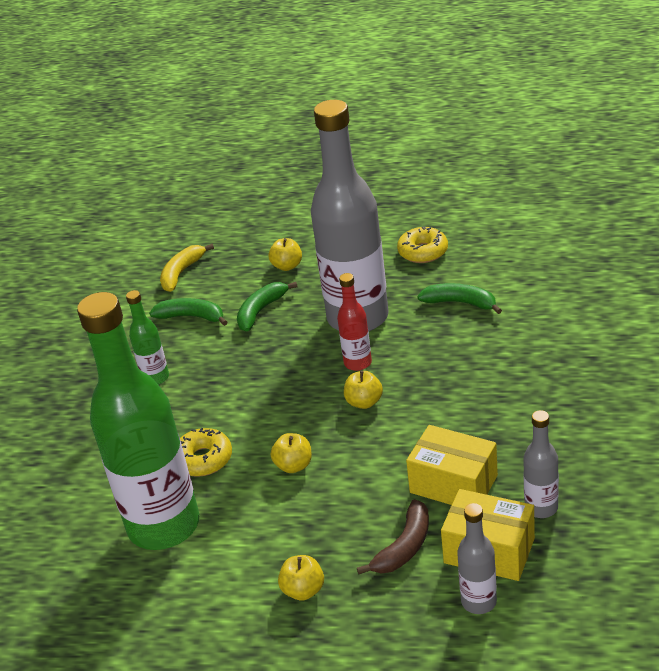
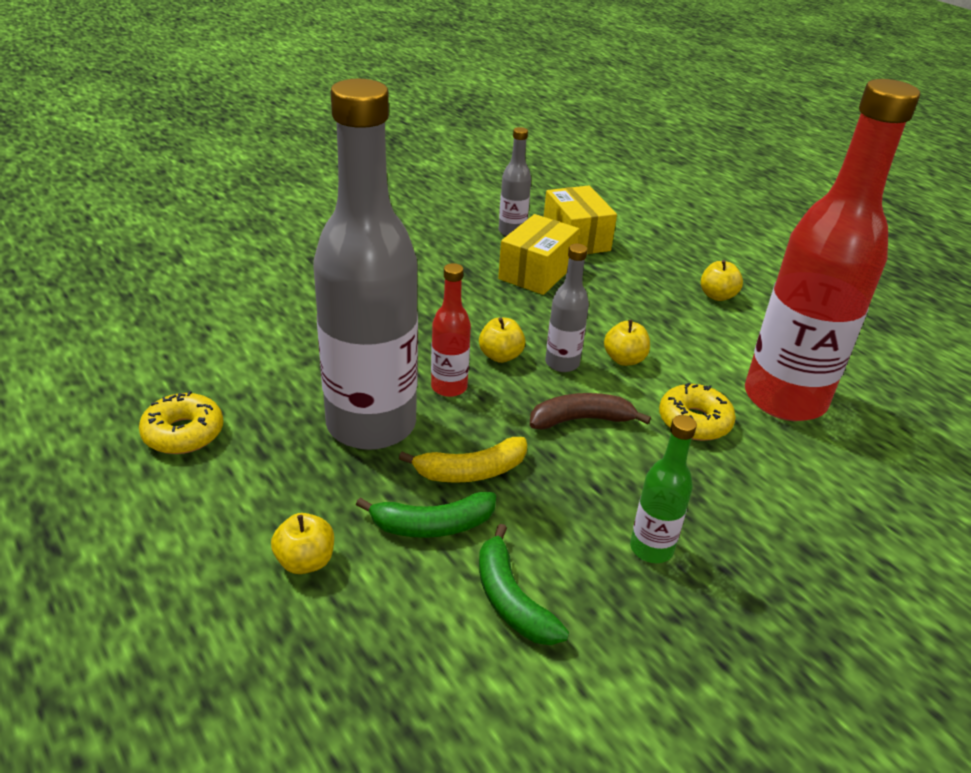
camera: 140 degrees left, 0 degrees up
green bottle [77,292,200,550] -> red bottle [745,79,920,421]
yellow banana [160,244,214,292] -> yellow banana moved to [399,437,527,483]
brown banana [357,499,429,574] -> brown banana moved to [530,393,651,430]
yellow box [406,425,498,505] -> yellow box turned 45 degrees clockwise [498,214,579,295]
green banana [417,283,502,314] -> none
grey bottle [457,503,497,614] -> grey bottle moved to [545,244,589,372]

